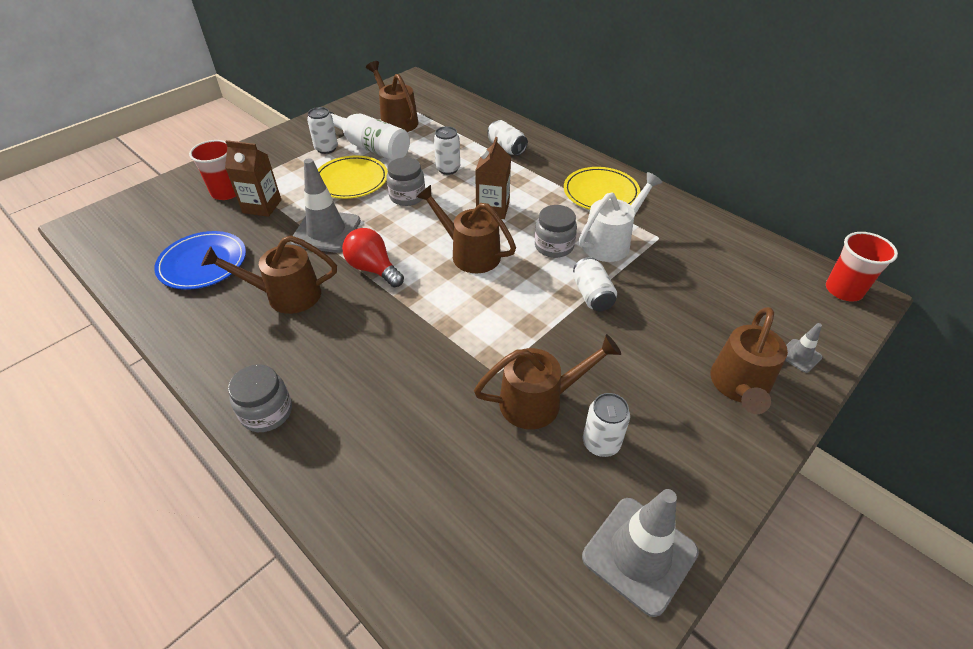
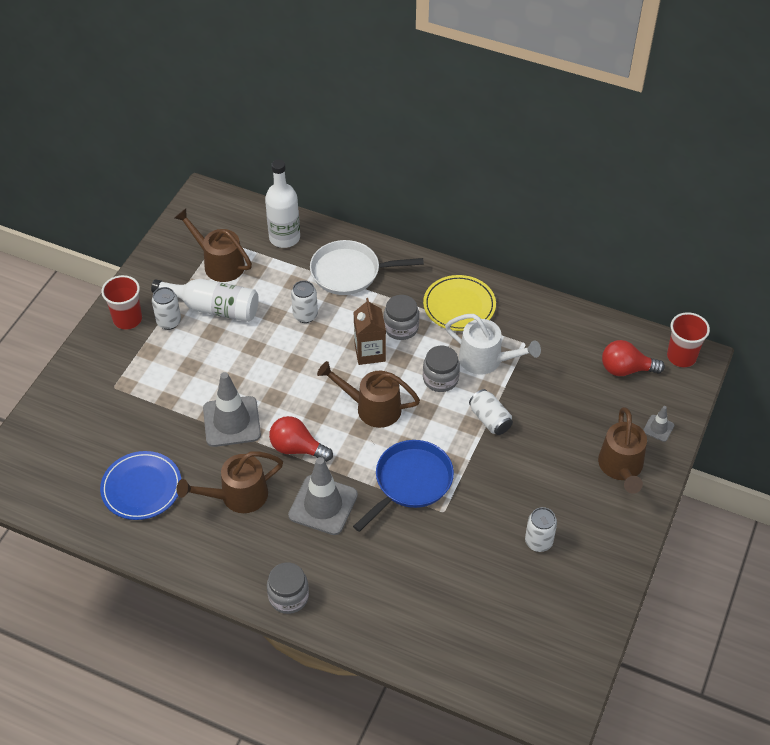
camera: 20 degrees left, 5 degrees up
red cup [189,140,236,200] -> red cup moved to [101,275,142,330]
brown carton [225,140,281,217] -> none
yellow plate [318,155,388,199] -> none
grey jar [387,157,425,206] -> grey jar moved to [384,295,419,340]
brown watering can [474,334,621,429] -> none
white can [487,120,528,156] -> white pan [310,240,424,295]
white watering can [579,172,663,262] -> white watering can turned 90 degrees clockwise [445,314,541,375]
grey traffic cone [582,489,699,617] -> grey traffic cone moved to [288,457,358,535]
none -> white bottle [265,160,300,248]
none -> blue pan [353,440,454,532]
none -> red light bulb [602,340,665,376]

